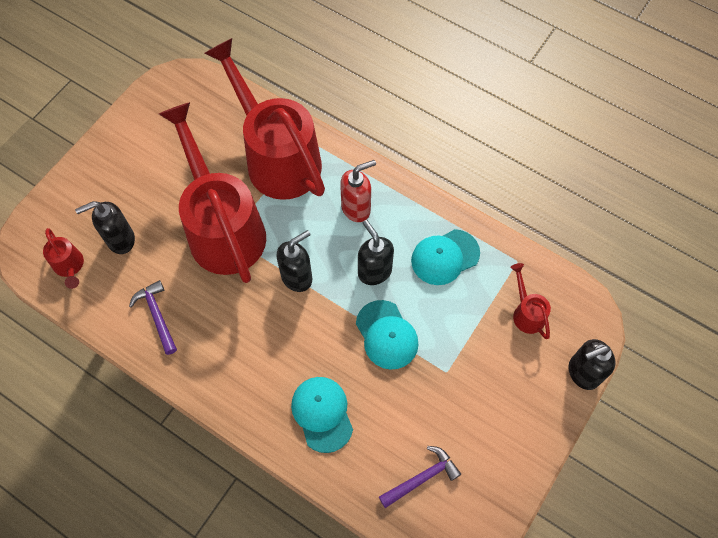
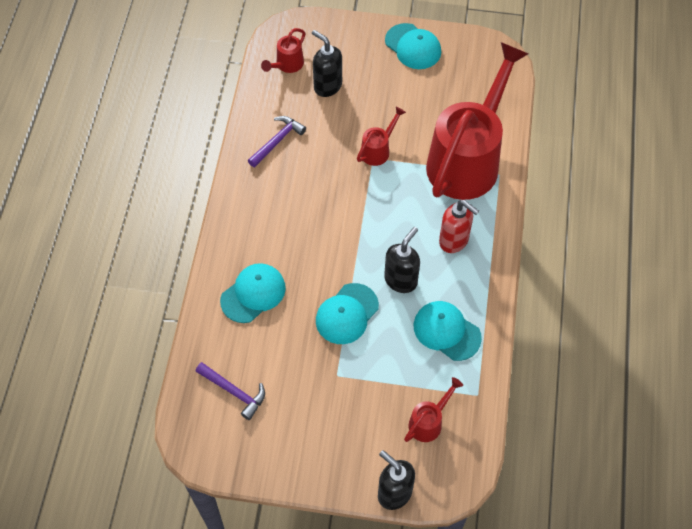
camera: 65 degrees right, 5 degrees down
red watering can [159,102,266,283] -> red watering can [357,107,406,166], size x0.40
black soap dispenser [277,230,312,292] -> none
none -> turquoise cap [385,23,441,69]

